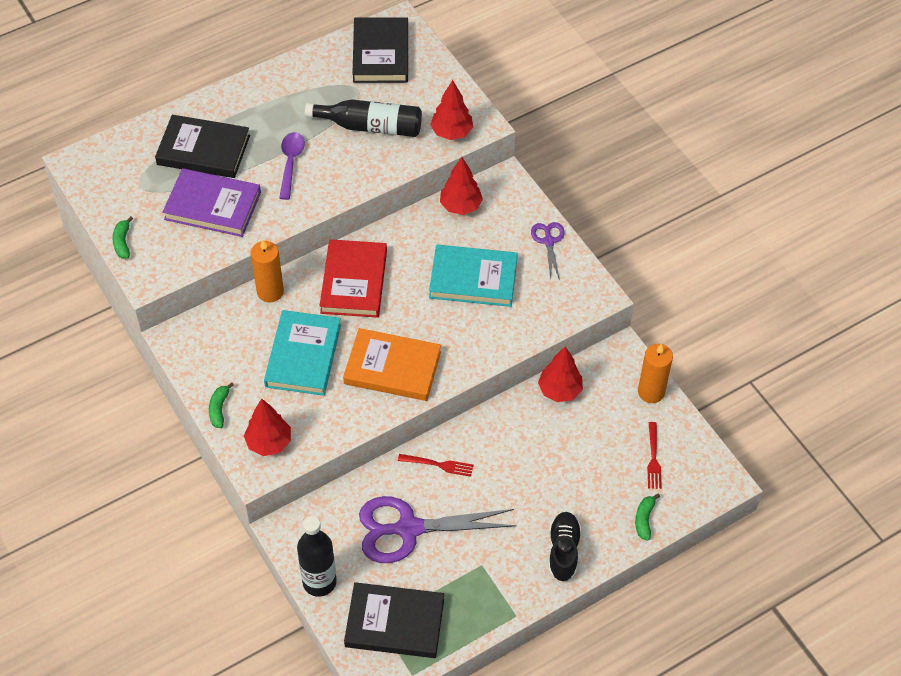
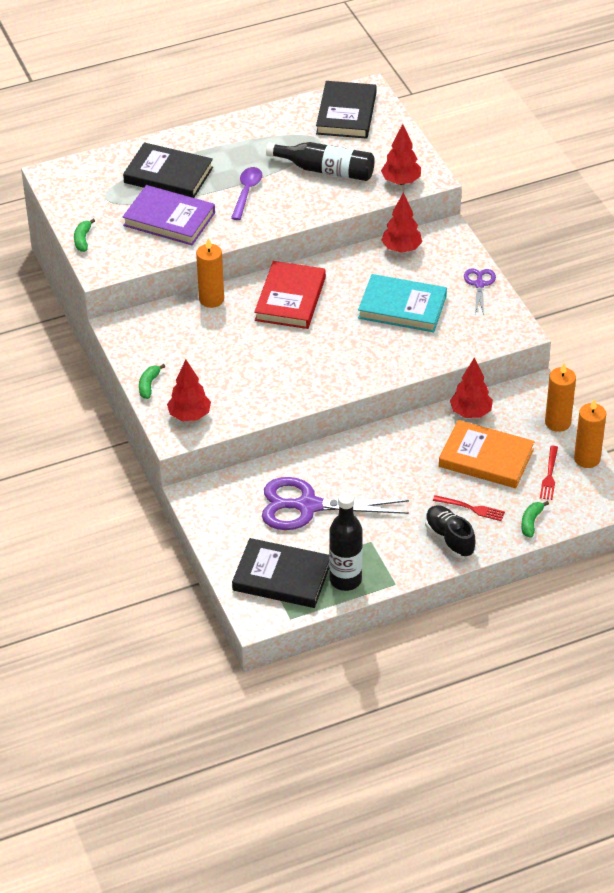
camera: 10 degrees right, 10 degrees down
turquoise book [264,310,341,396] -> none
black bottle [297,516,337,597] -> black bottle moved to [329,492,363,591]
orange book [343,328,441,401] -> orange book moved to [439,420,535,488]
red fork [398,454,473,477] -> red fork moved to [433,495,505,521]
black shoe [549,512,581,582] -> black shoe turned 45 degrees counterclockwise [425,505,475,558]
none -> orange candle [574,399,606,468]

